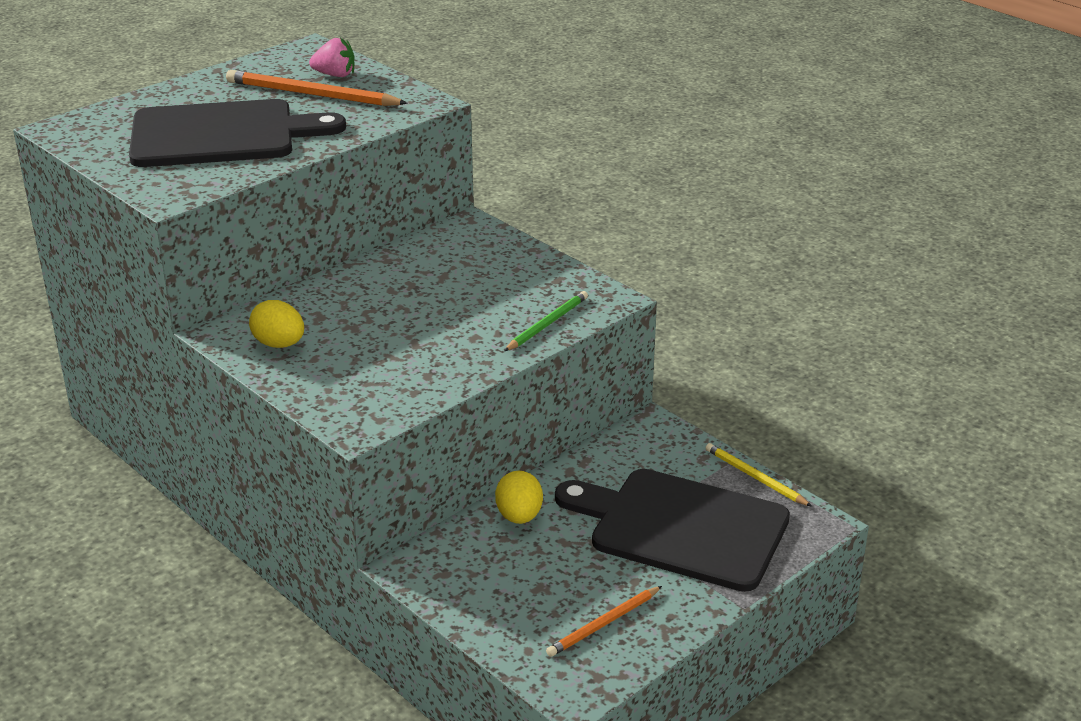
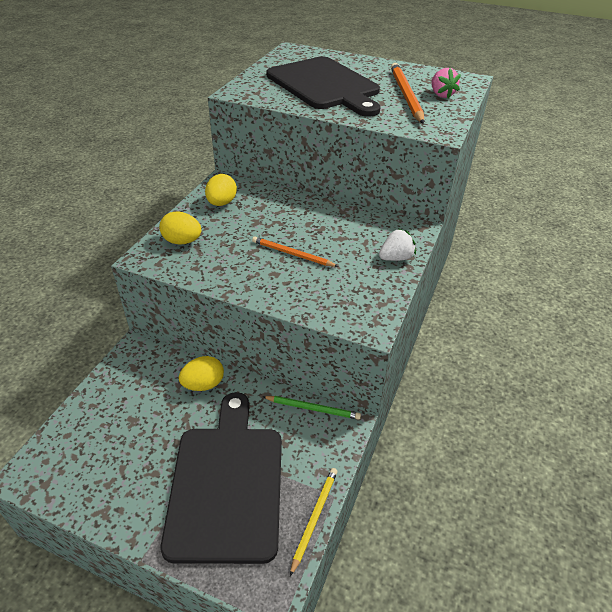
camera: 65 degrees right, 10 degrees up
green pencil [504,291,588,351] -> green pencil moved to [262,396,361,420]
orange pencil [546,586,662,657] -> orange pencil moved to [252,236,339,267]
none -> yellow egg [159,211,201,245]
none -> white strawberry [379,228,416,261]

